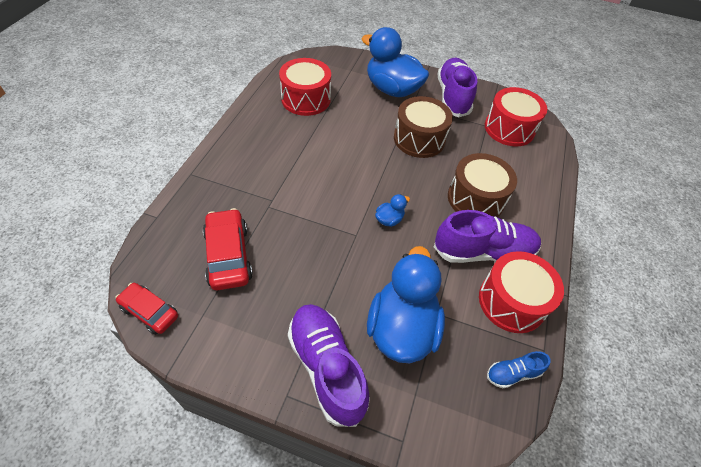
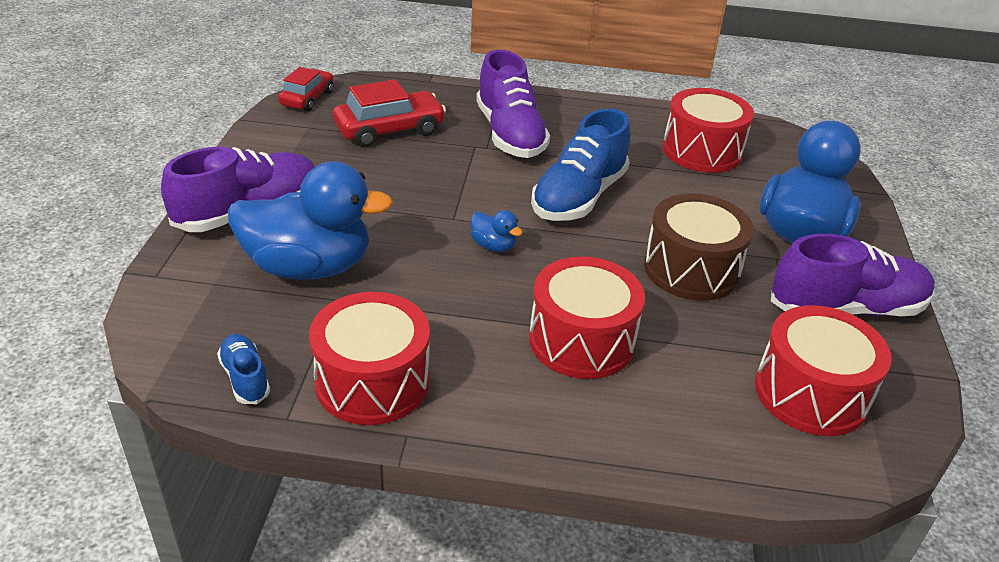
camera: 80 degrees right, 15 degrees down
purple shoe [434,210,541,263] -> purple shoe moved to [476,50,550,158]
brown drum [448,153,517,217] -> red drum [529,256,645,379]
none -> blue shoe [531,109,630,221]

